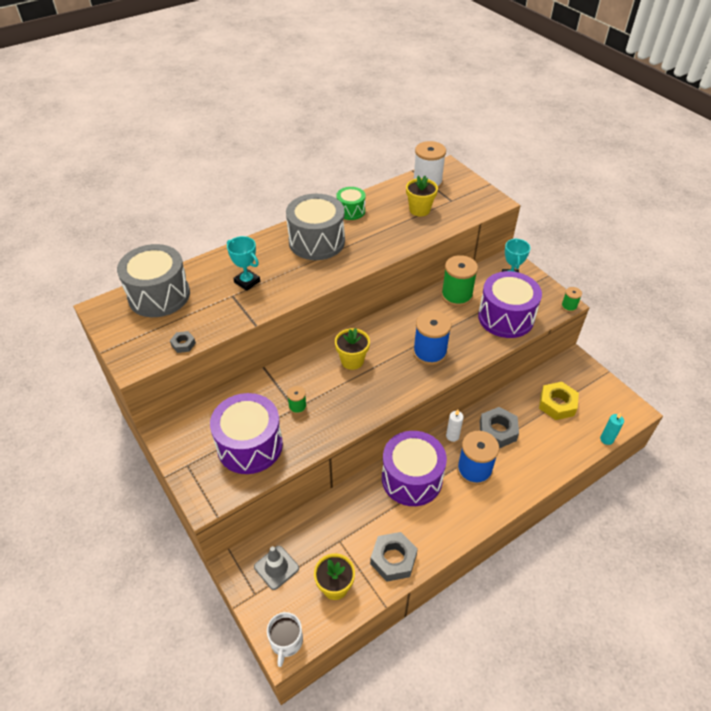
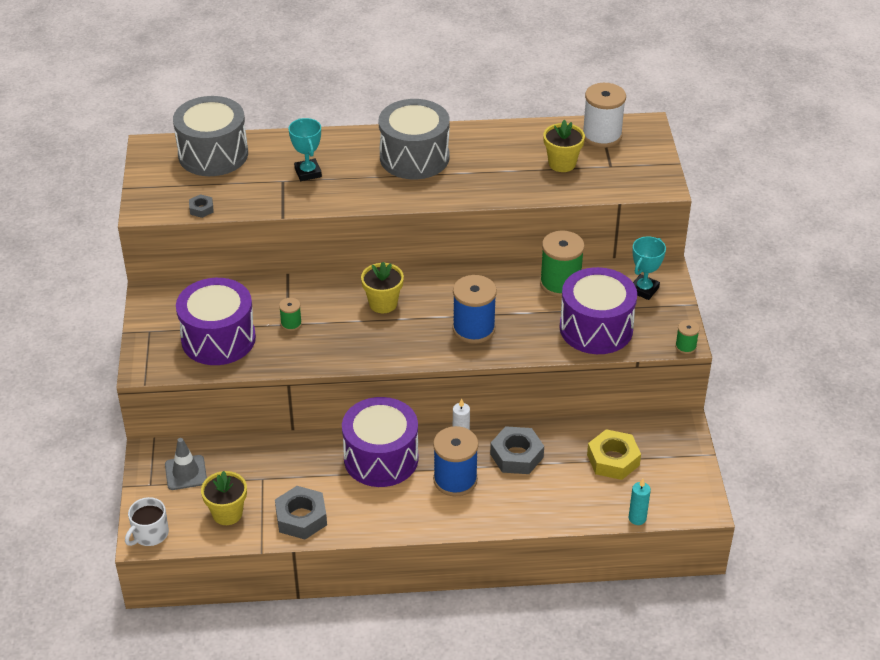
camera: 30 degrees right, 5 degrees down
green drum [336,187,366,220] -> none

